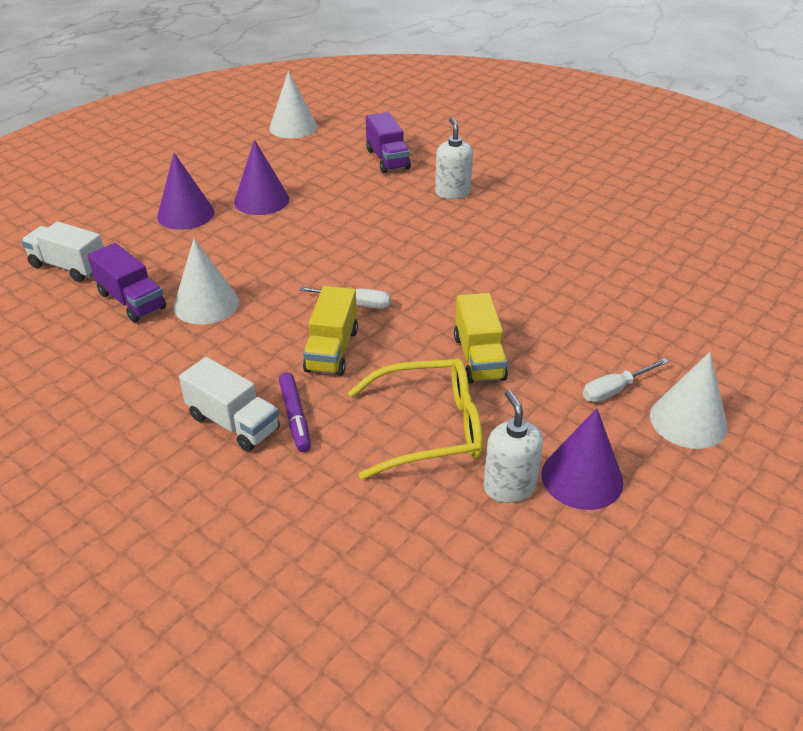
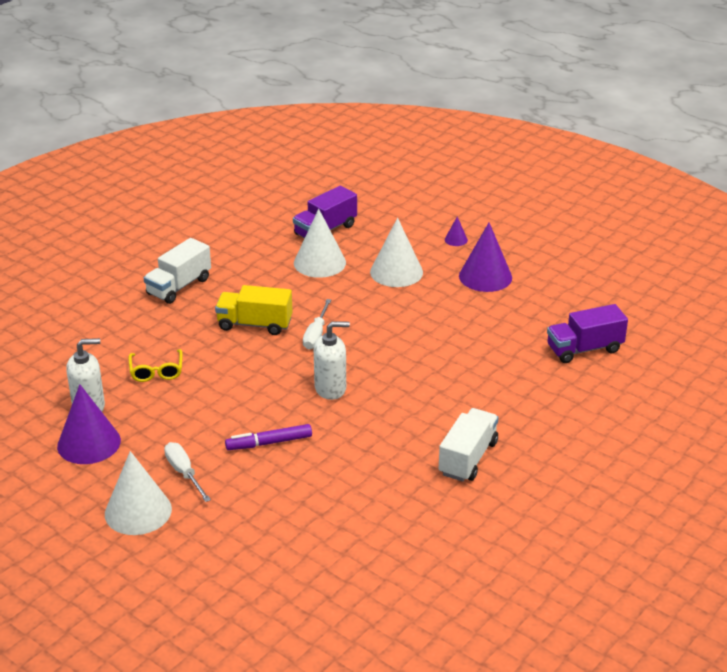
camera: 90 degrees right, 5 degrees down
white truck [21,222,104,282] -> white truck moved to [439,408,499,482]
purple cone [157,153,214,230] -> purple cone [445,217,468,246], size x0.45
white cone [269,71,317,139] -> white cone moved to [370,218,423,287]
purple marker [279,372,311,452] -> purple marker moved to [225,424,312,450]
yellow glasses [348,358,483,480] -> yellow glasses [129,349,183,382], size x0.52
white soap dispenser [435,117,473,199] -> white soap dispenser moved to [314,321,350,400]
yellow truck [454,293,508,384] -> none

